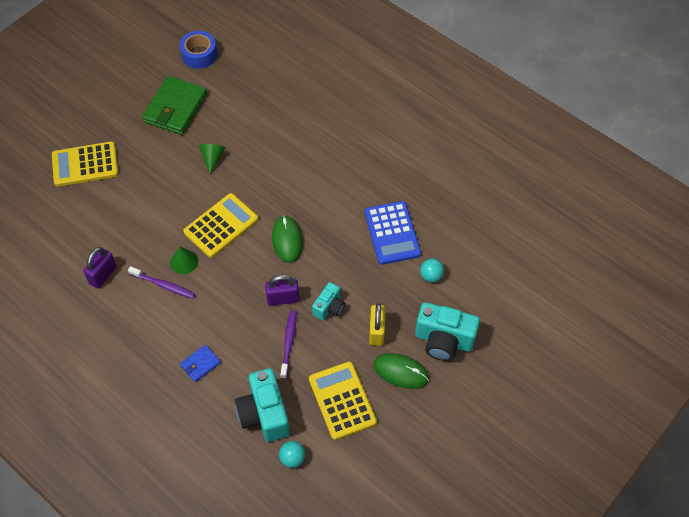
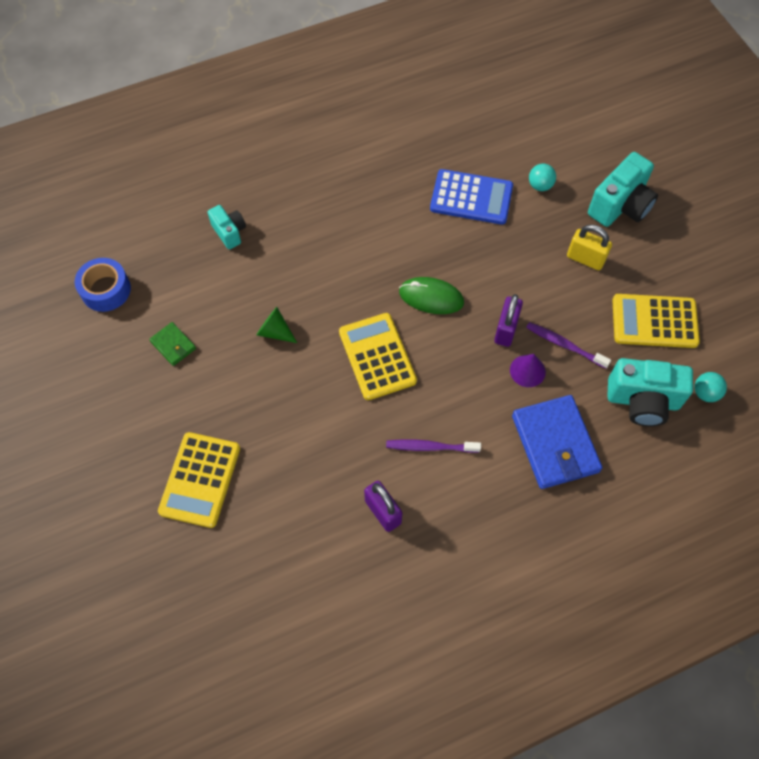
camera: 65 degrees left, 5 degrees up
purple toothbrush [128,266,195,299] -> purple toothbrush turned 135 degrees counterclockwise [386,439,481,453]
green wallet [142,76,207,135] -> green wallet [149,322,196,366], size x0.48
green cone [170,247,198,274] -> none
blue wallet [180,345,221,382] -> blue wallet [512,395,602,489], size x2.07
turquoise camera [312,282,345,321] -> turquoise camera moved to [207,205,246,249]
green mouse [373,353,429,389] -> none
none -> purple cone [510,354,546,387]

